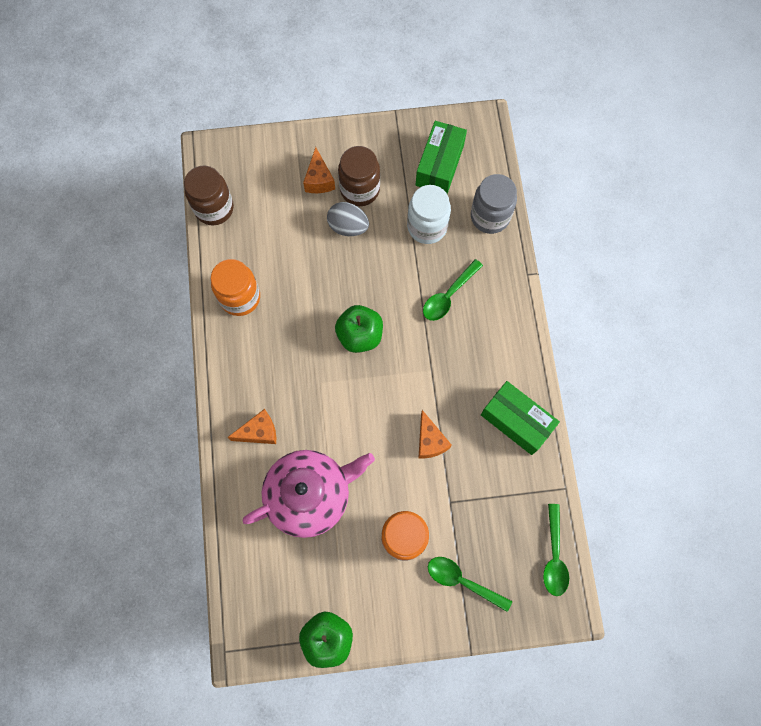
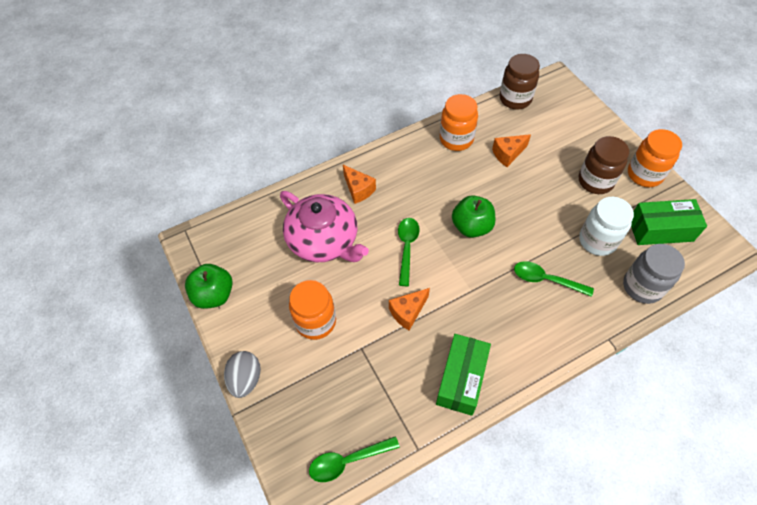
camera: 70 degrees right, 15 degrees down
orange cheese [303,147,335,193] -> orange cheese moved to [492,134,531,167]
grey egg [327,202,369,236] -> grey egg moved to [224,351,261,398]
green spoon [428,557,512,612] -> green spoon moved to [398,218,420,286]
none -> orange jar [628,129,682,187]

